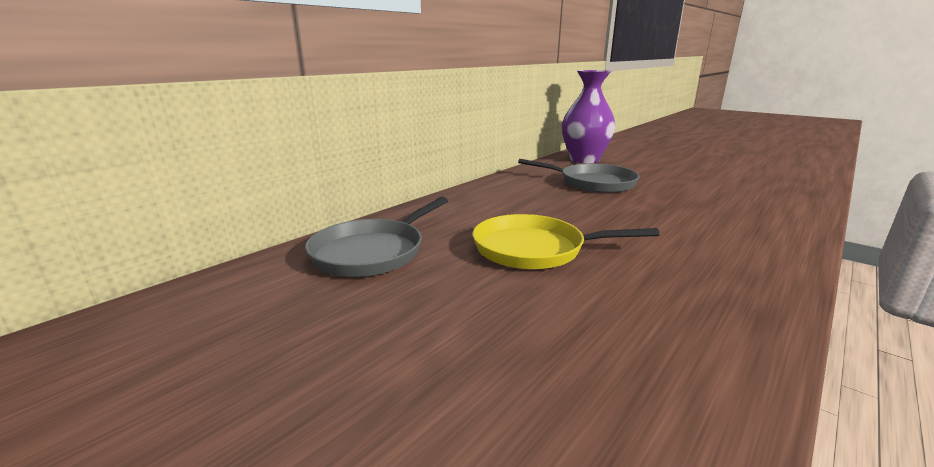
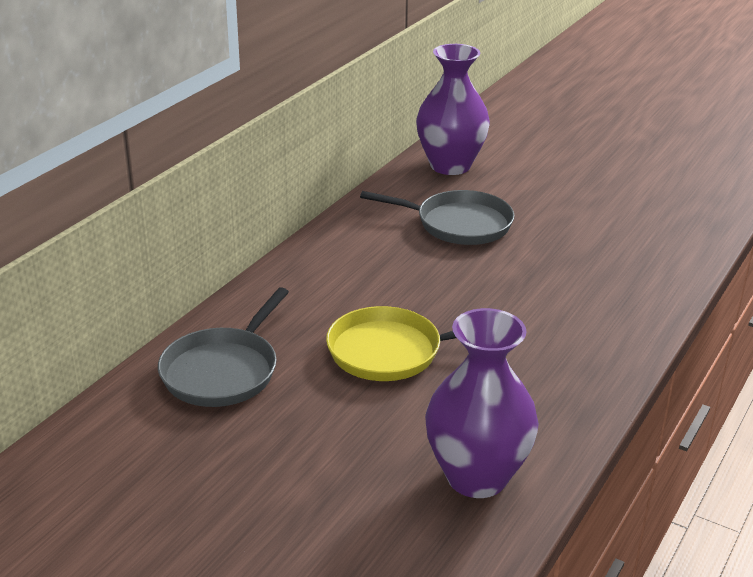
camera: 10 degrees left, 10 degrees up
none -> purple vase [425,308,539,498]

